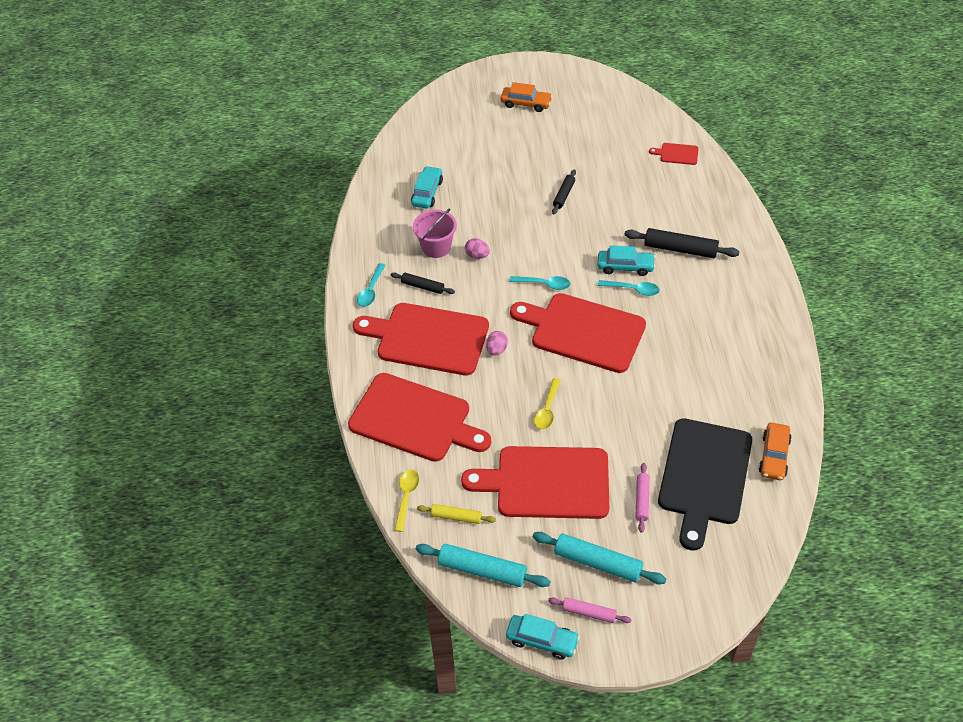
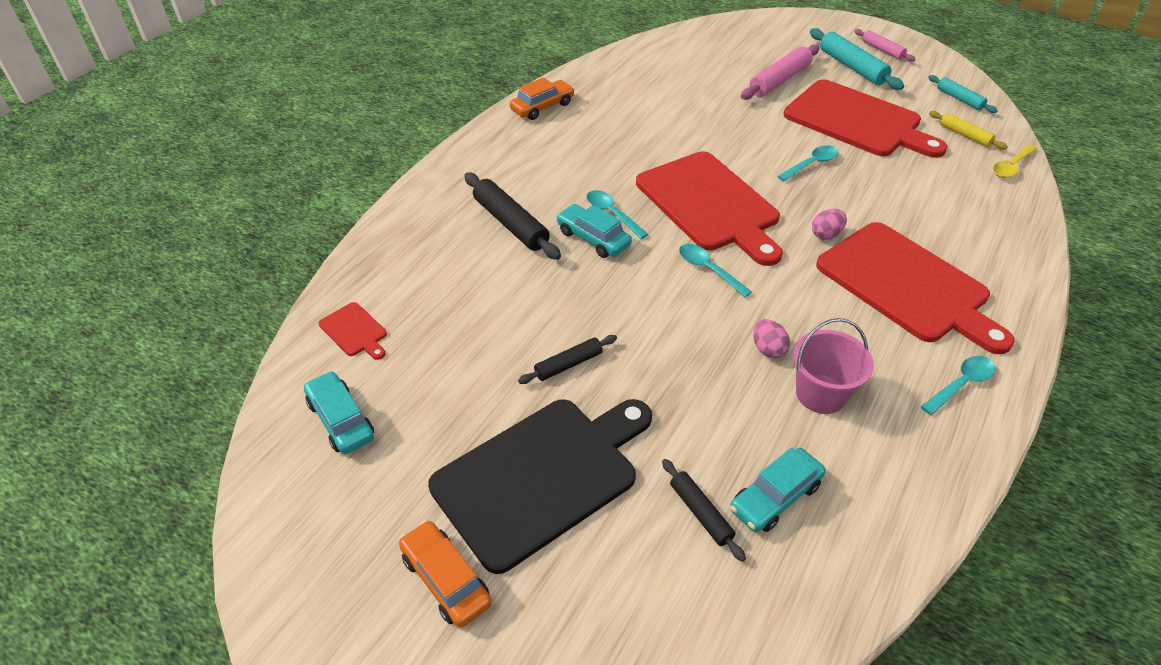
camera: 145 degrees left, 5 degrees down
red cutting board [348,373,491,462] -> none
black rolling pin [391,272,455,294] -> black rolling pin moved to [662,459,746,562]
turquoise rolling pin [416,544,550,587] -> turquoise rolling pin [928,75,998,113], size x0.59
turquoise car [506,614,580,659] -> turquoise car moved to [304,371,374,454]
yellow spoon [534,378,561,430] -> turquoise spoon [777,145,839,181]
pink rolling pin [635,463,650,533] -> pink rolling pin [741,44,820,100], size x1.69
black cutting board [658,418,752,551] -> black cutting board moved to [428,399,652,574]
orange car [759,423,792,480] -> orange car moved to [510,77,575,120]

